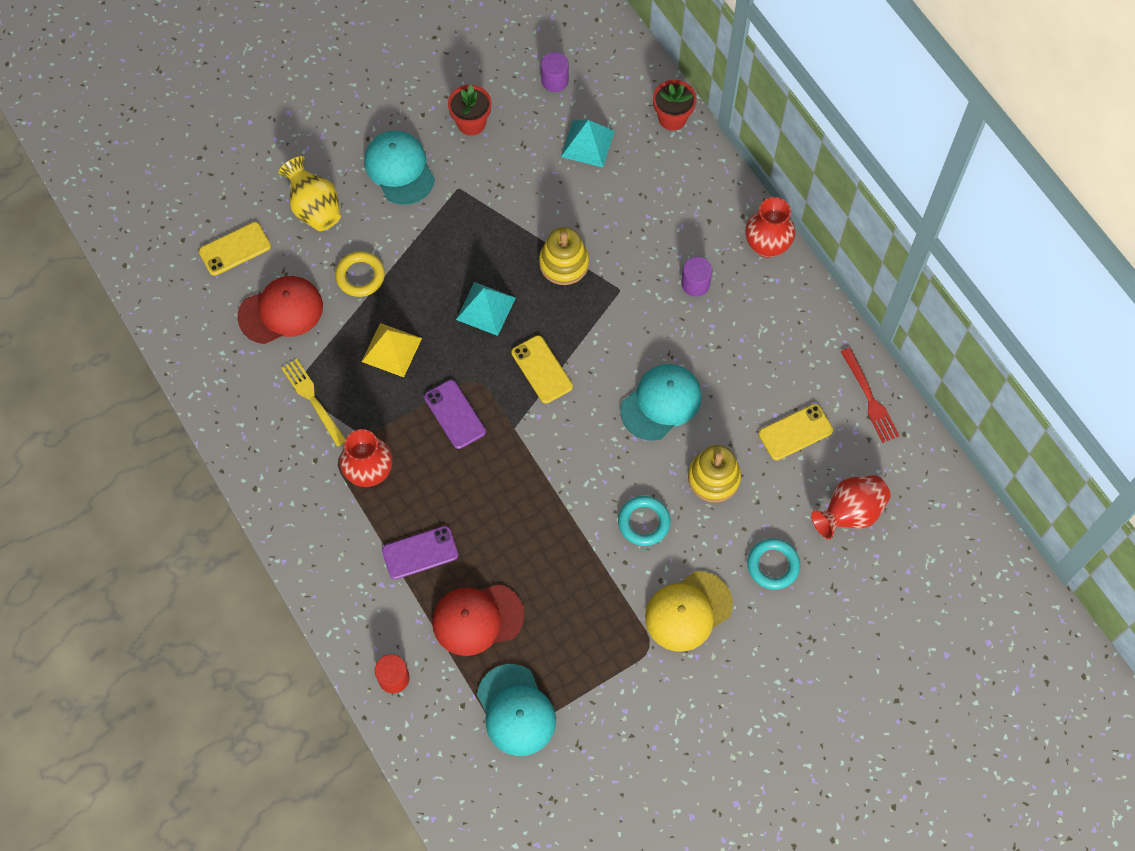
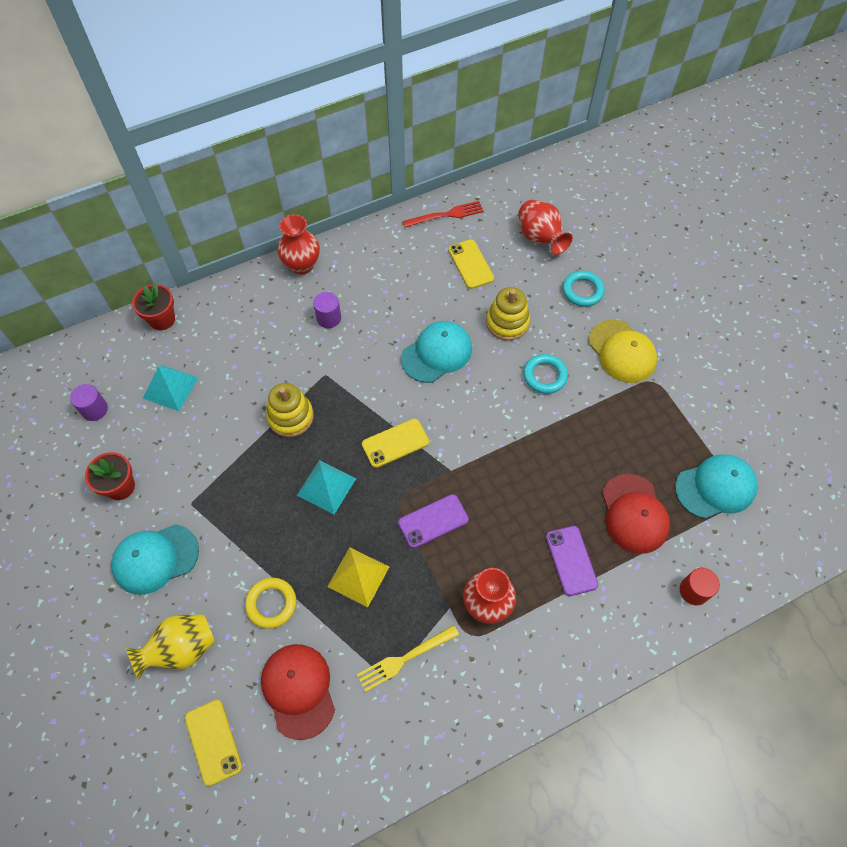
camera: 85 degrees left, 5 degrees down
turquoise cap [620,364,702,441] -> turquoise cap turned 90 degrees clockwise [401,321,472,383]

